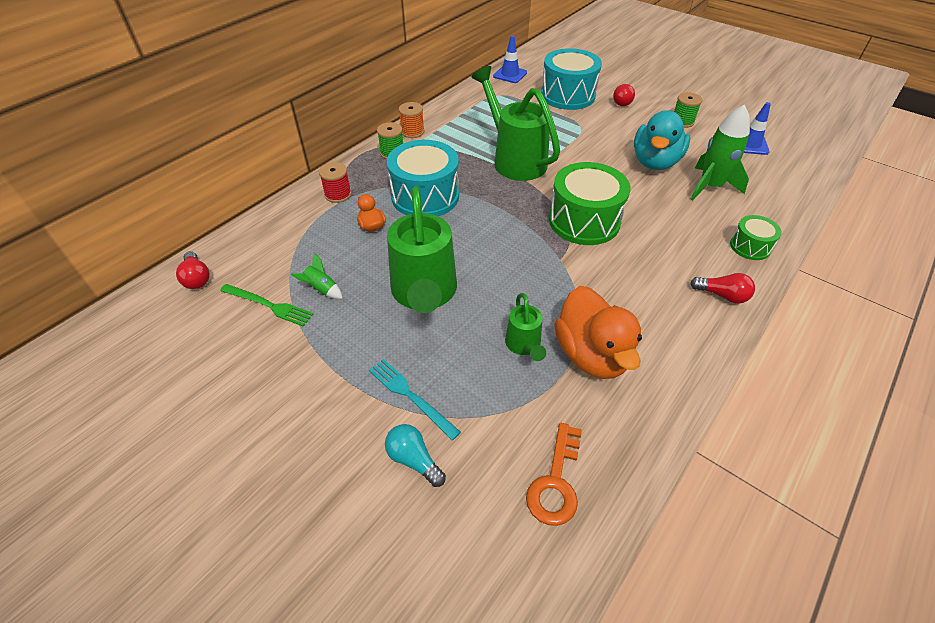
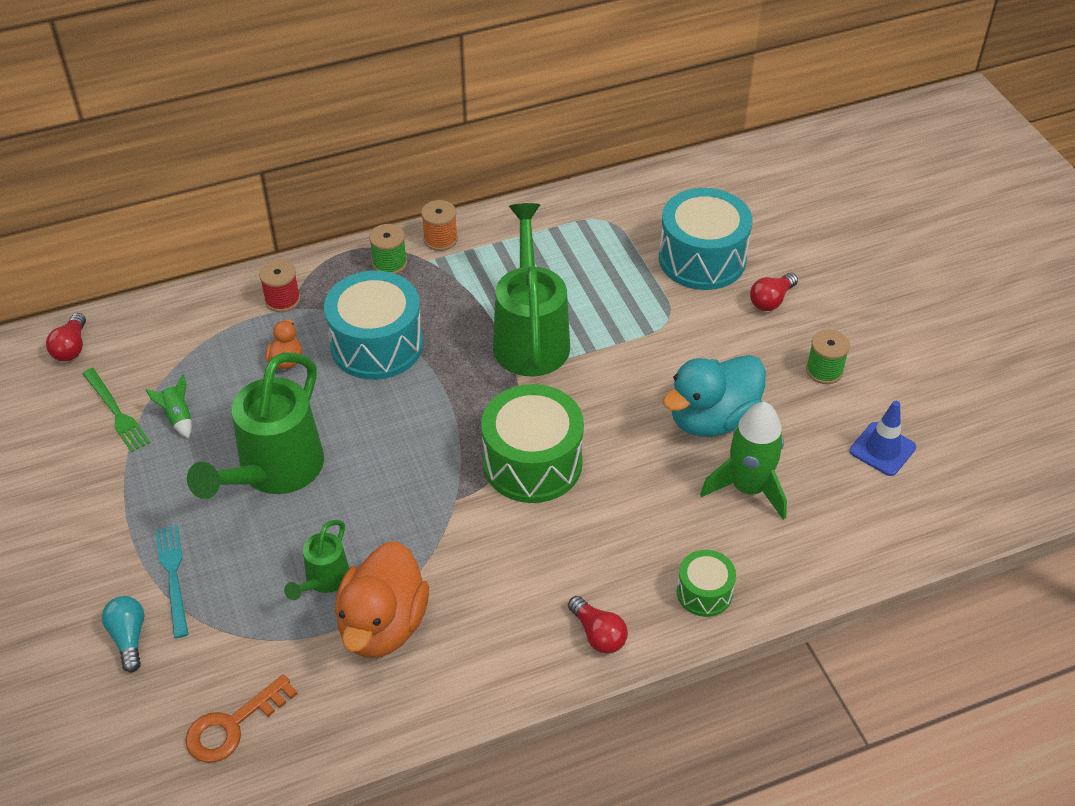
camera: 30 degrees right, 0 degrees up
blue traffic cone [493,35,527,83] -> none

